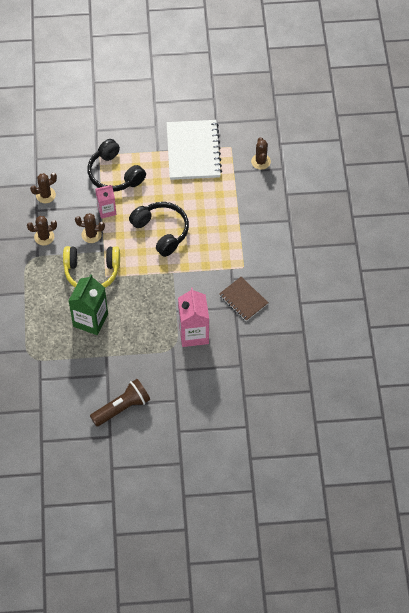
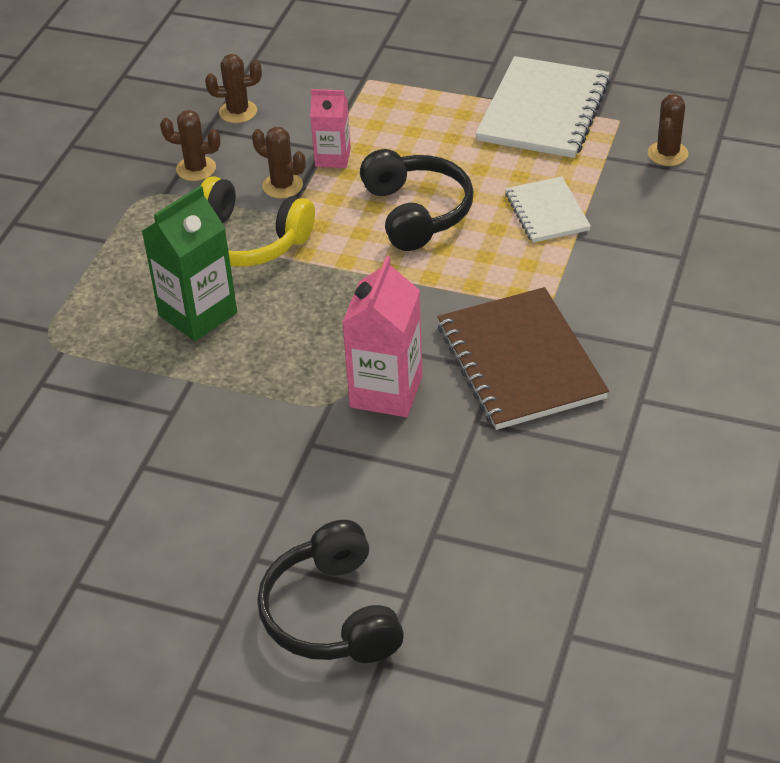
camera: 25 degrees right, 15 degrees down
black headphones [87,139,146,191] -> black headphones moved to [257,520,404,663]
brown flashlight [90,379,150,427] -> none
brown notebook [219,277,268,321] -> brown notebook [438,287,609,430], size x1.77
none -> white notebook [505,176,591,243]

